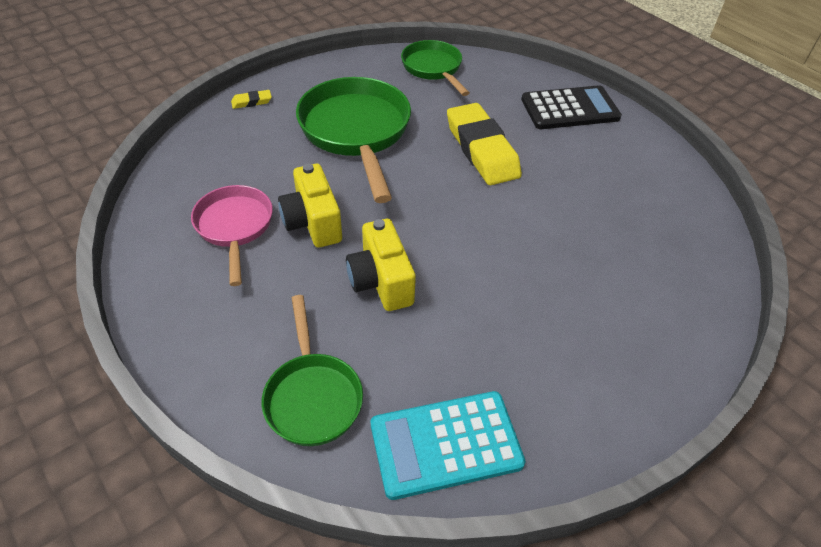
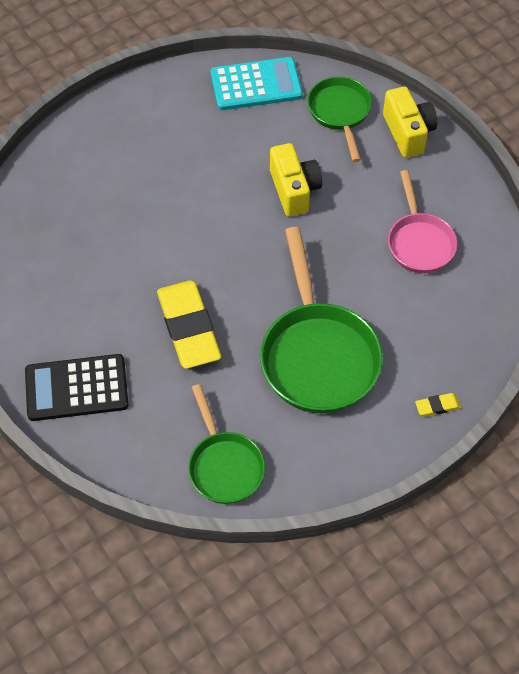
camera: 175 degrees left, 10 degrees up
yellow camera [278,164,342,248] -> yellow camera moved to [383,86,437,158]

